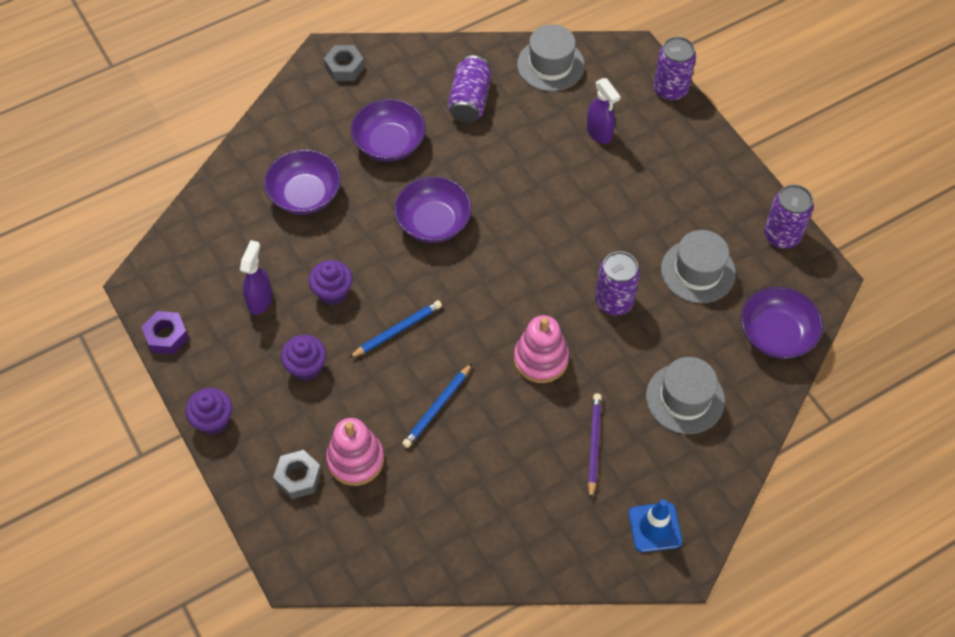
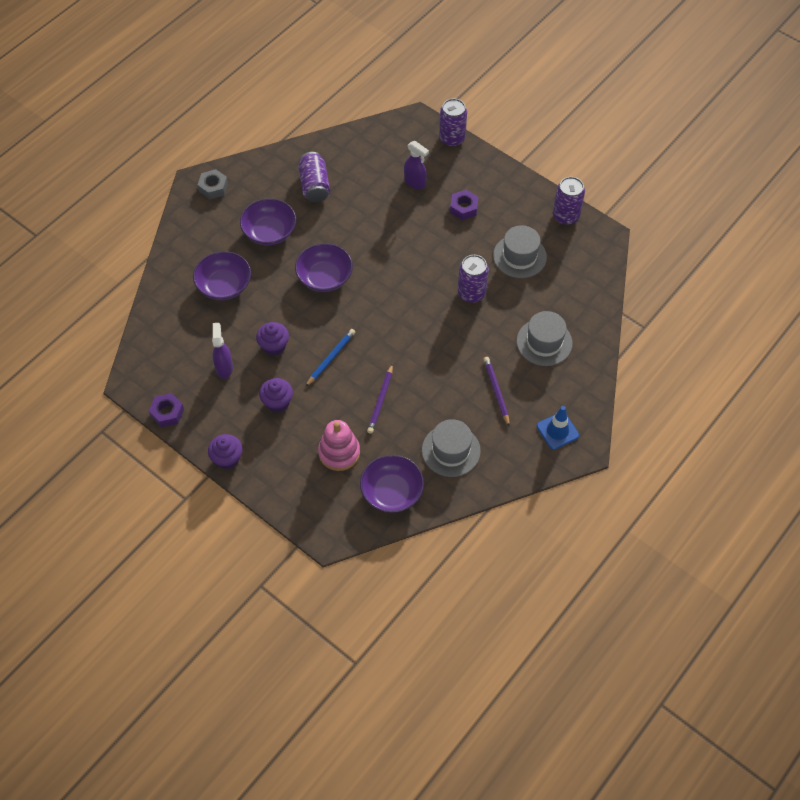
camera: 20 degrees left, 0 degrees up
grey nut [273,450,322,499] -> none
blue pencil [402,363,472,448] -> purple pencil [367,364,393,434]
pink stacking toy [514,315,569,383] -> none
grey hat [517,24,585,91] -> grey hat moved to [422,419,481,477]
purple bowl [741,287,823,359] -> purple bowl moved to [360,455,424,513]
none -> purple nut [450,190,479,220]

